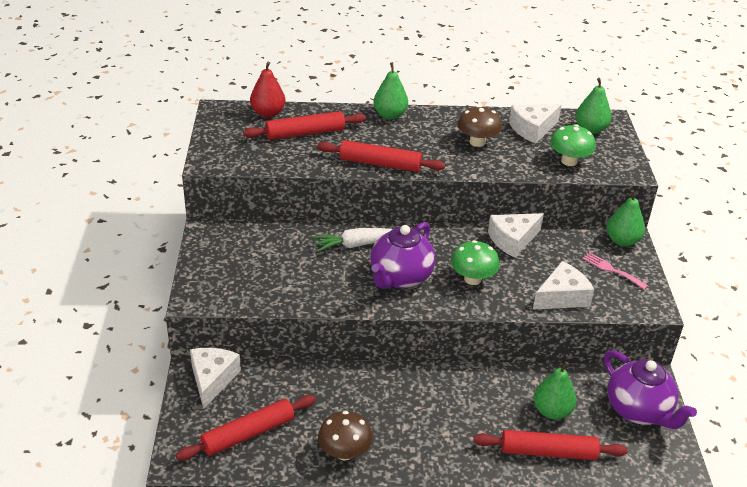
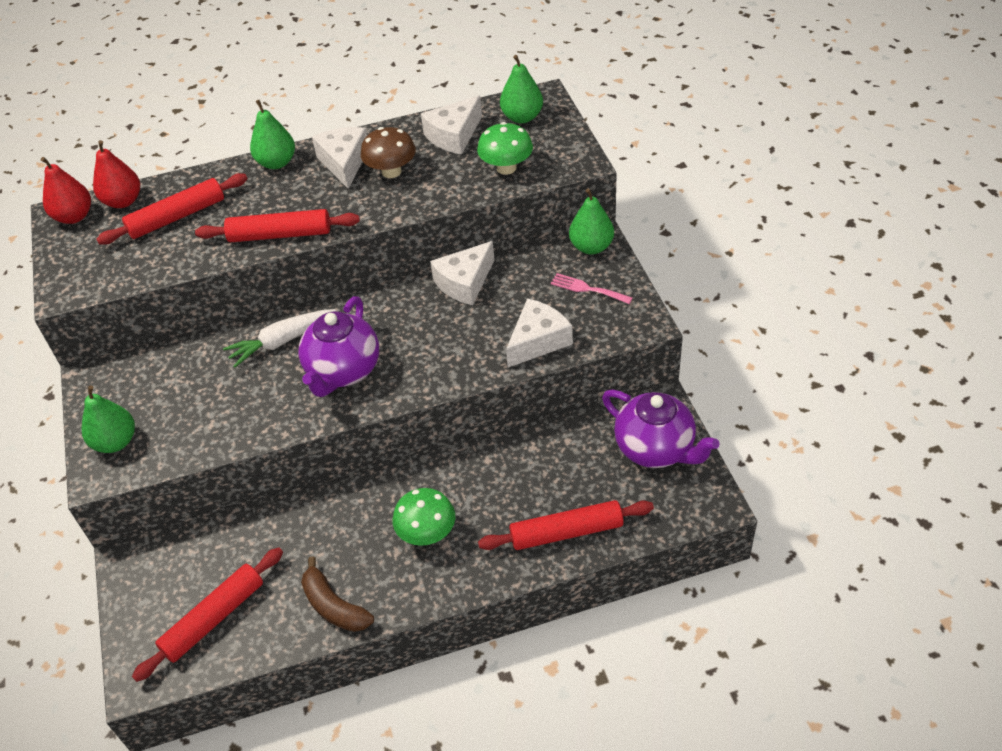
camera: 10 degrees left, 10 degrees up
white cheese [190,348,241,409] -> white cheese moved to [312,127,367,189]
brown mushroom [318,411,373,460] -> brown banana [301,556,374,632]
green mushroom [451,240,500,285] -> green mushroom moved to [393,488,455,546]
green pear [534,361,576,419] -> green pear moved to [82,386,135,453]
none -> red pear [41,157,91,224]

